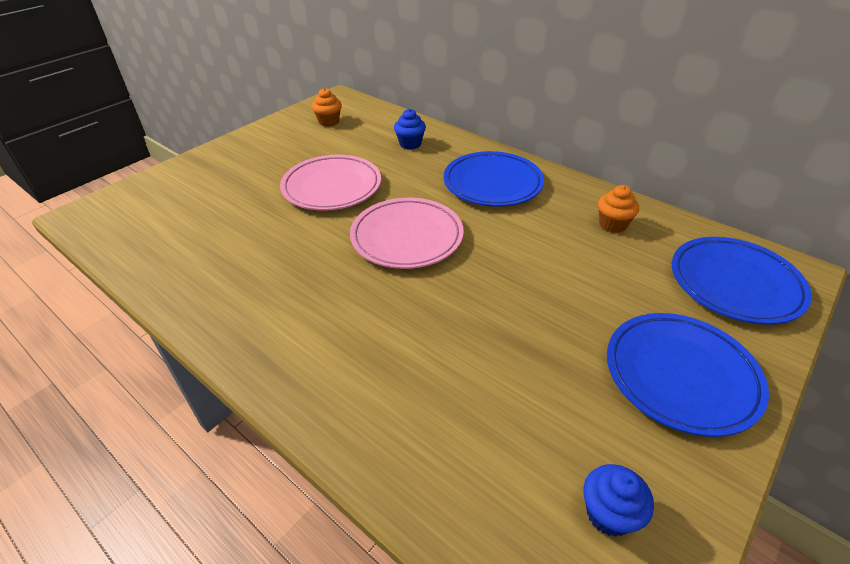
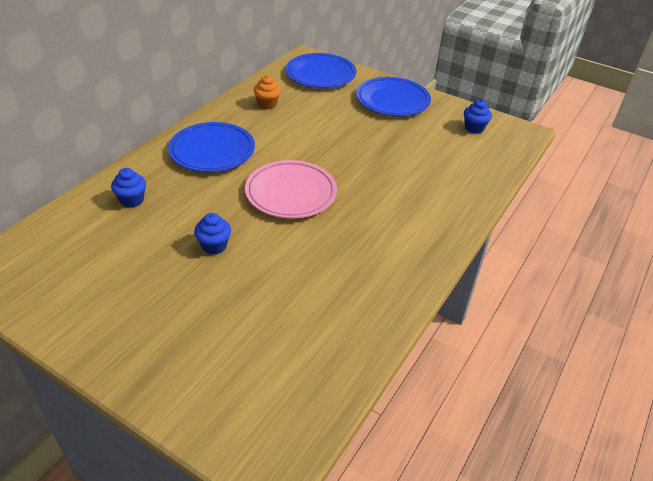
camera: 100 degrees left, 0 degrees up
pink plate [280,155,381,211] -> blue cupcake [194,213,231,255]
orange cupcake [312,88,342,127] -> none

